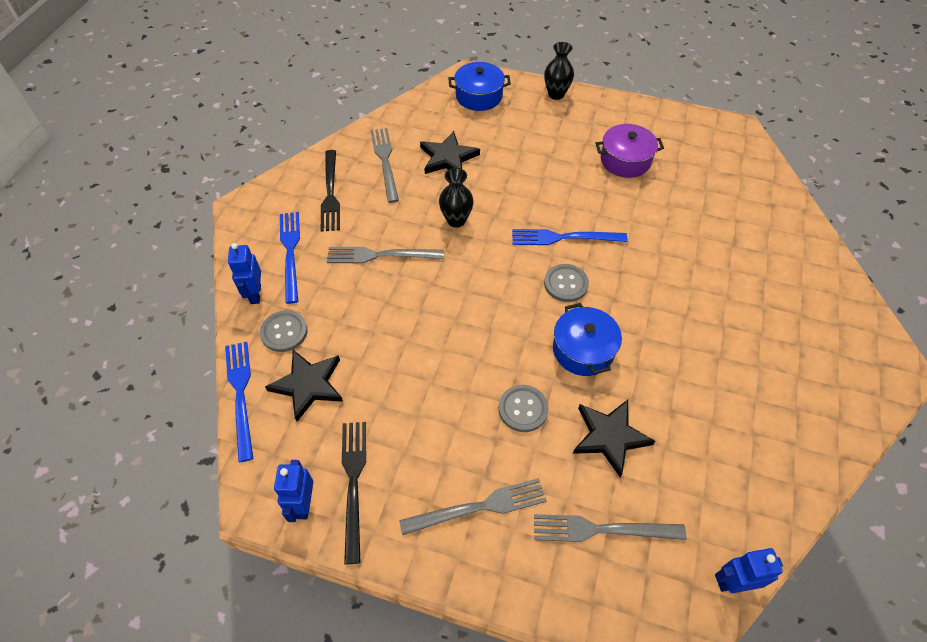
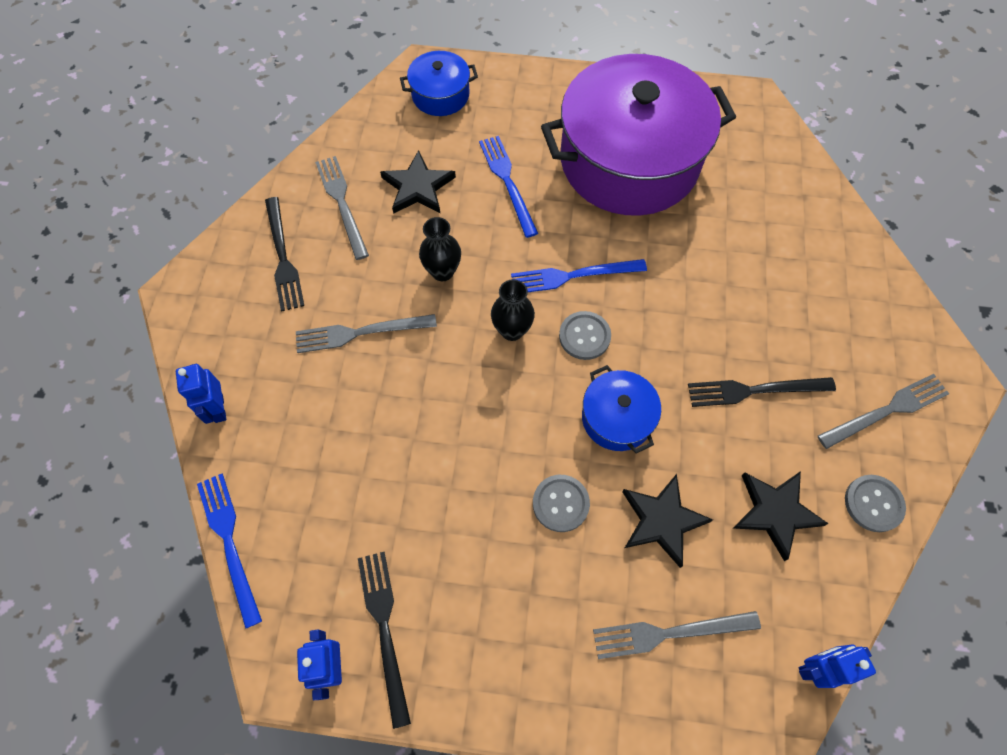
camera: 10 degrees left, 10 degrees up
grey button [260,310,308,352] -> grey button moved to [845,475,906,532]
black star [265,350,343,421] -> black star moved to [733,471,829,561]
blue fork [280,212,300,304] -> blue fork moved to [479,136,538,238]
grey fork [399,478,547,535] -> grey fork moved to [818,374,949,449]
black vase [544,42,574,100] -> black vase moved to [491,279,535,341]
purple pot [595,124,664,178] -> purple pot [541,54,736,216], size x2.30
none -> black fork [688,377,836,407]

